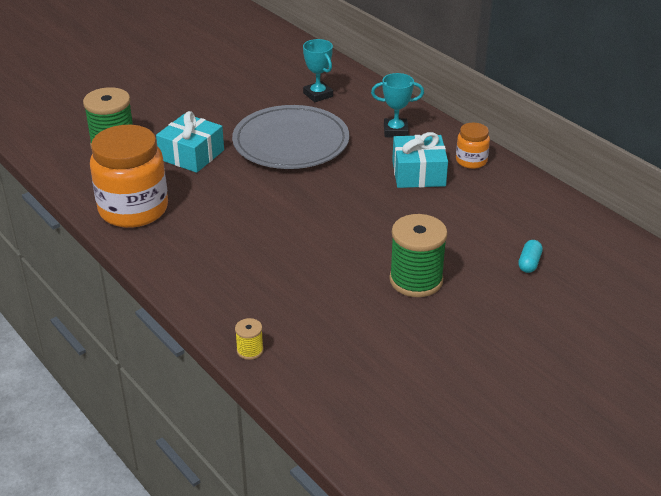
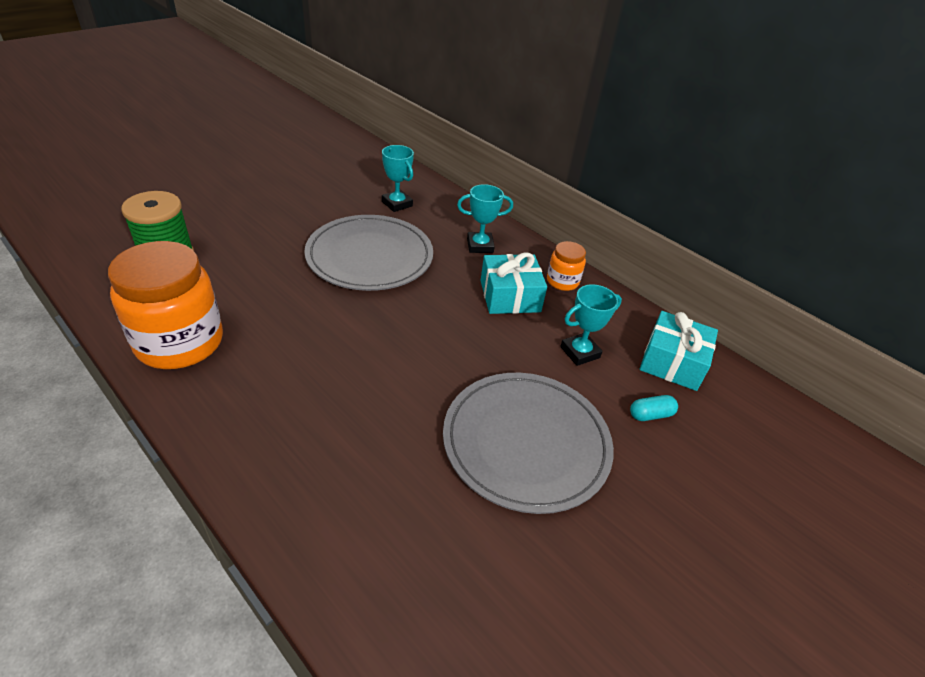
camera: 10 degrees left, 5 degrees up
turquoise gift [156,111,224,173] -> turquoise gift moved to [640,311,718,391]
yellow spool [235,318,264,360] -> none
green spool [389,214,448,297] -> grey plate [443,373,614,514]
turquoise capsule [518,240,543,273] -> turquoise capsule turned 60 degrees clockwise [630,395,678,421]
none -> turquoise trophy [560,284,622,366]

